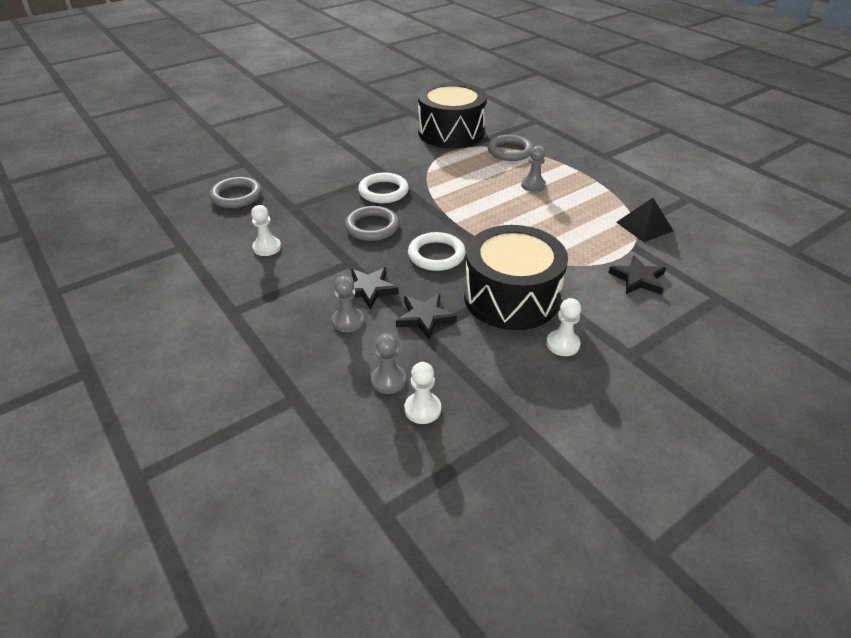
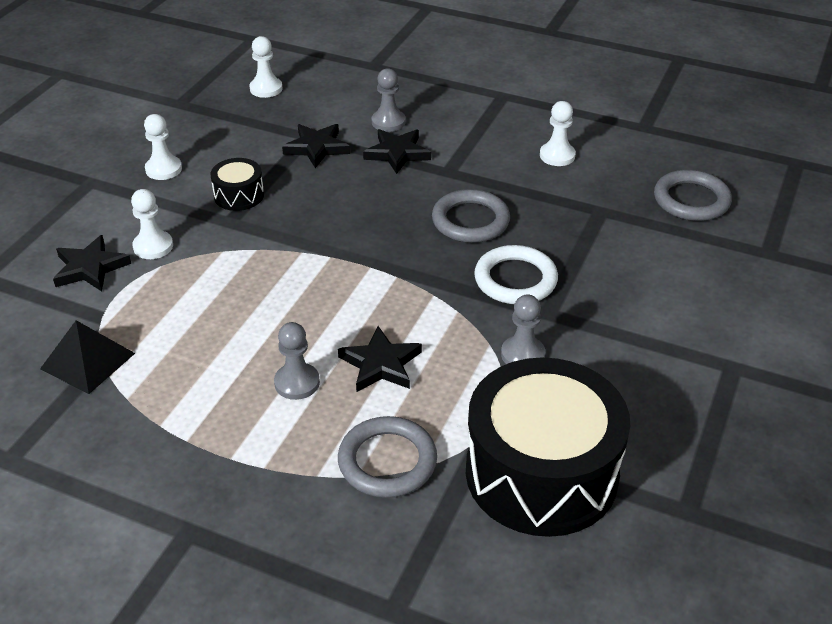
camera: 150 degrees right, 0 degrees up
grey pawn [371,333,406,394] -> grey pawn moved to [501,295,545,364]
white ring [408,232,466,271] -> none
black drum [464,225,568,330] -> black drum [210,158,264,211], size x0.43
none -> white pawn [131,189,173,259]
none -> black star [338,326,422,392]

